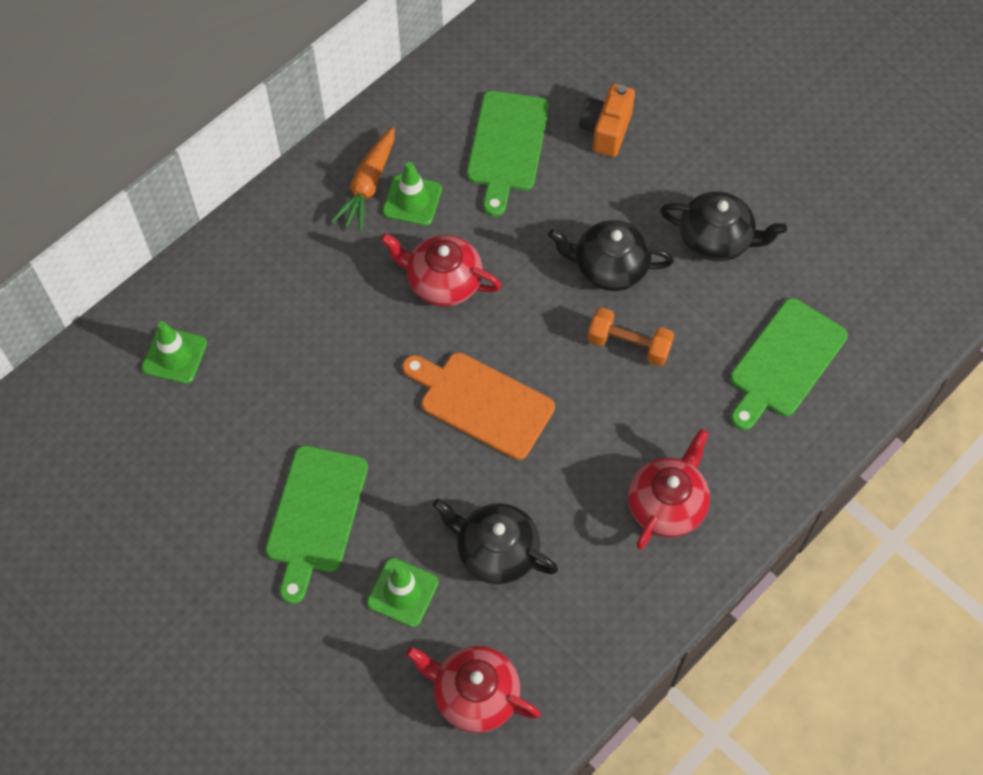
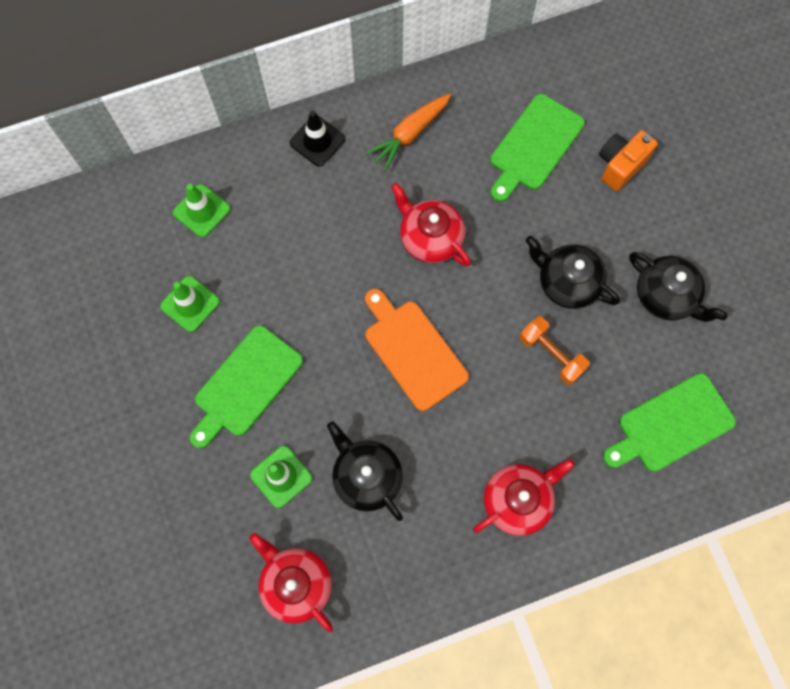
camera: 25 degrees right, 10 degrees up
green traffic cone [383,162,442,226] -> green traffic cone moved to [160,276,220,332]
none -> black traffic cone [290,111,345,167]

